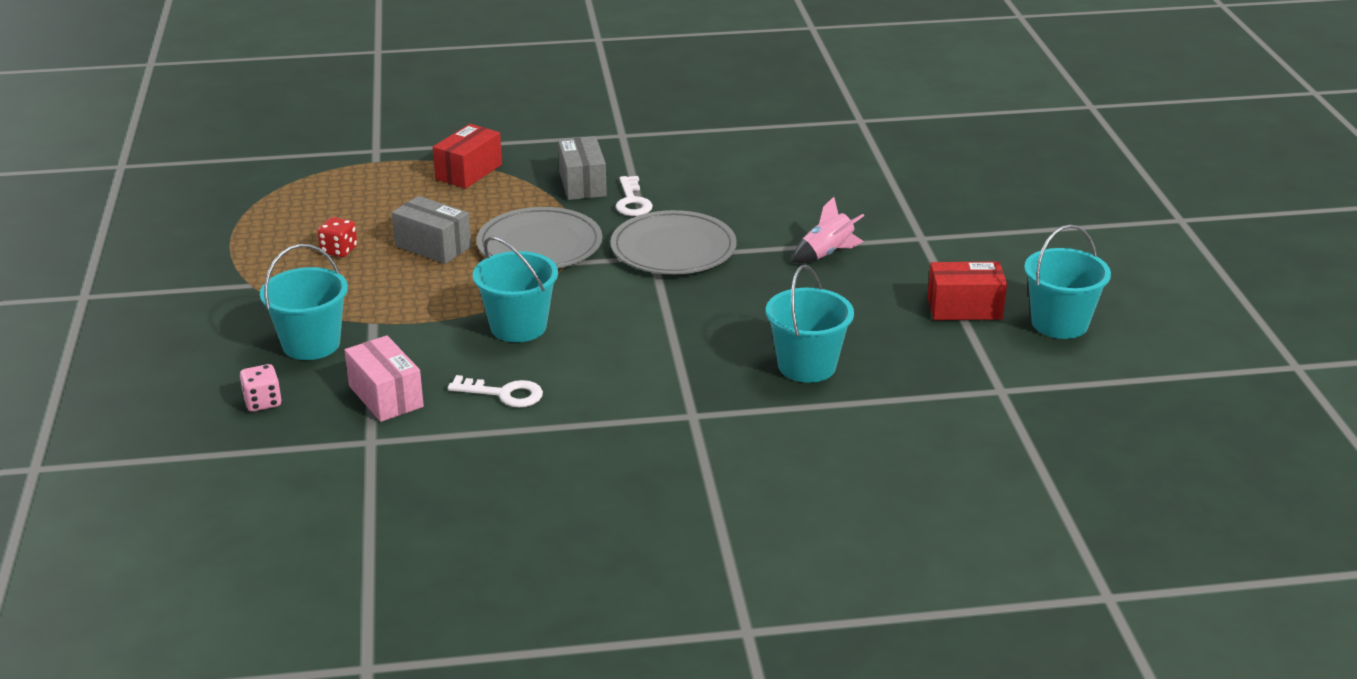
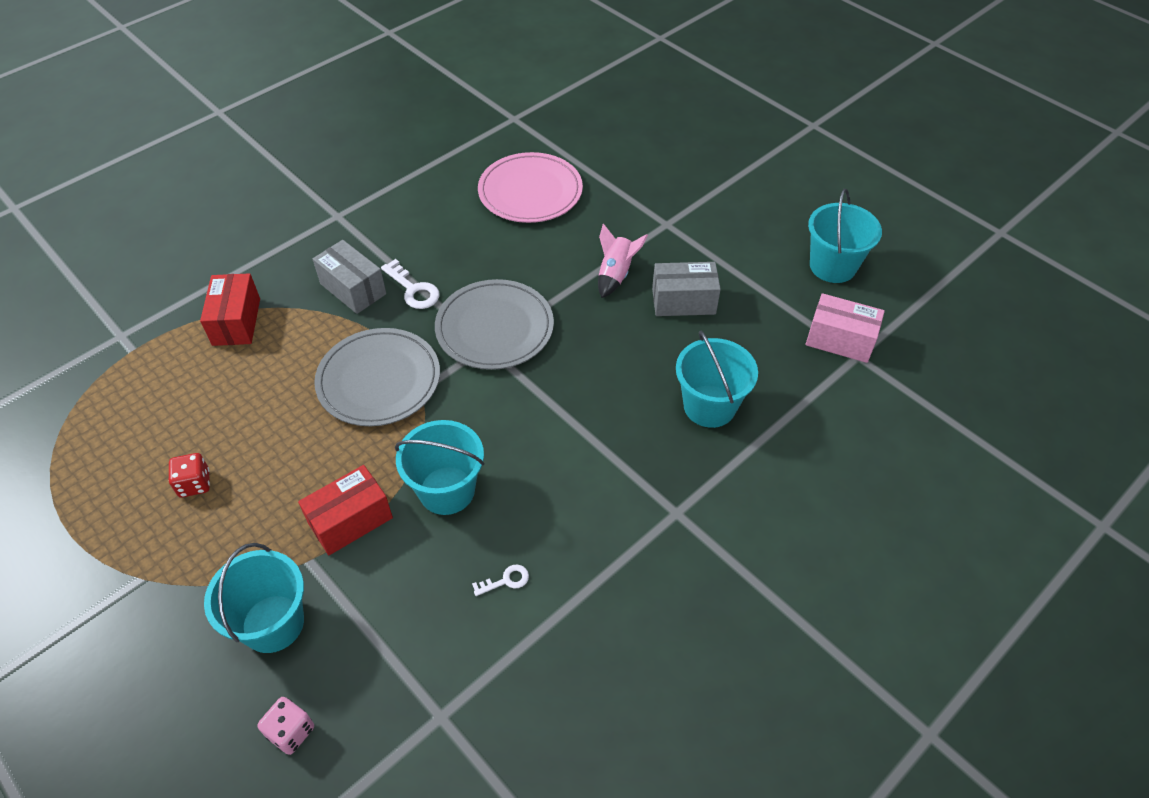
camera: 35 degrees left, 20 degrees up
pink box [345,335,424,422] -> pink box moved to [806,293,885,363]
grey box [392,196,471,264] -> grey box moved to [652,262,721,316]
white key [448,375,543,407] -> white key [472,565,529,596], size x0.59
red box [927,261,1007,320] -> red box moved to [298,465,393,555]
none -> pink plate [478,152,583,223]

